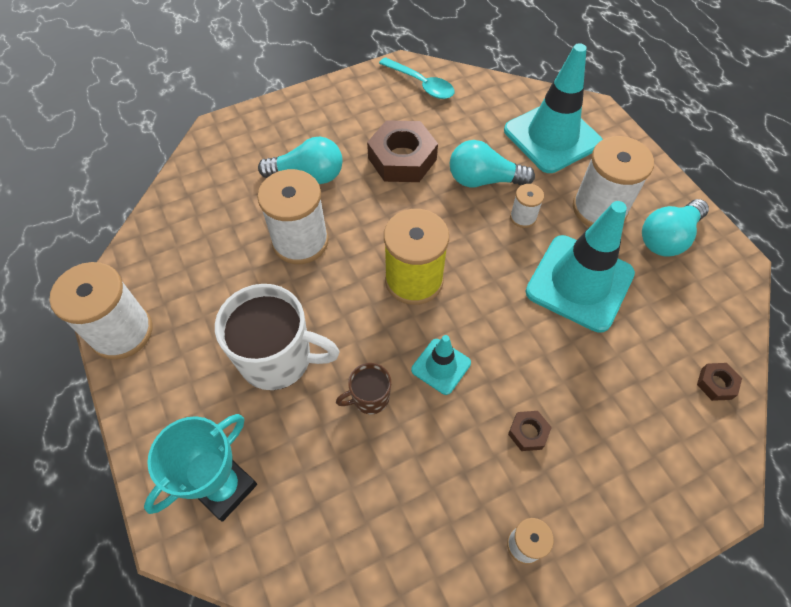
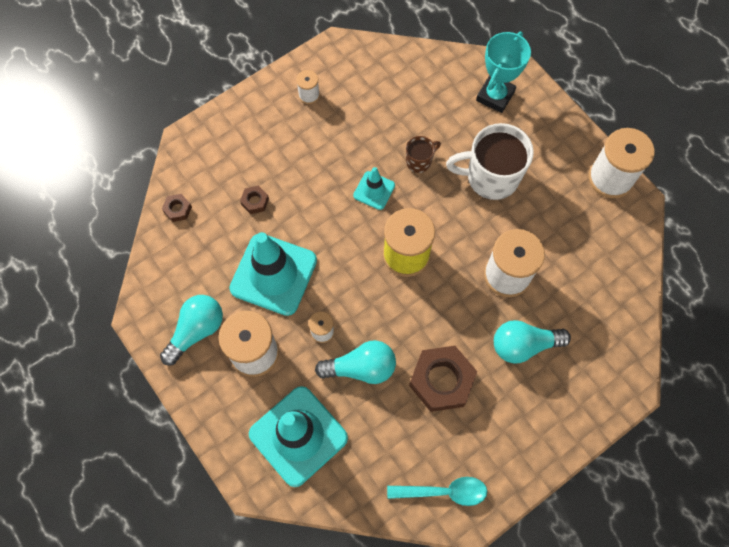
camera: 170 degrees right, 10 degrees up
turquoise spoon [379,57,455,99] -> turquoise spoon turned 150 degrees clockwise [387,477,487,506]
brown nut [508,411,552,451] -> brown nut moved to [240,186,269,214]

